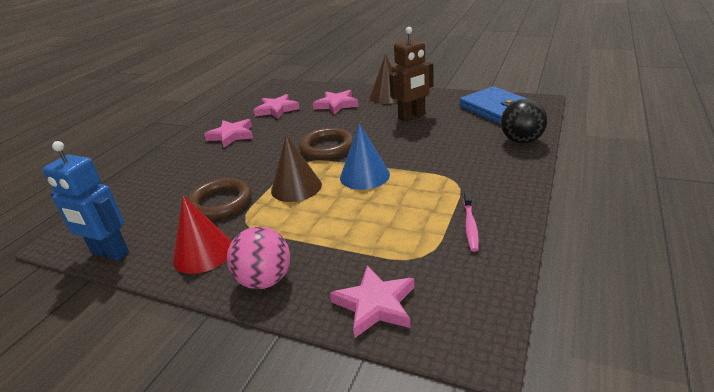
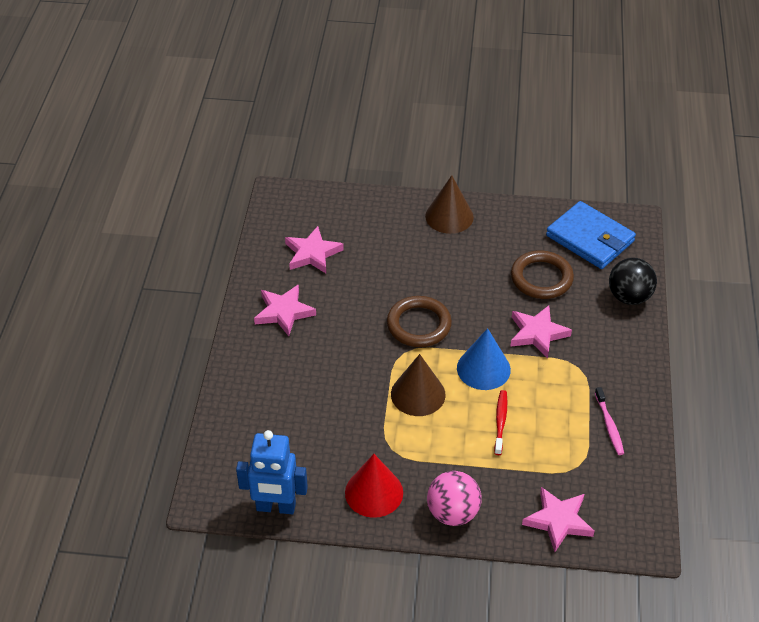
camera: 20 degrees left, 15 degrees up
brown ring [187,178,252,219] -> brown ring moved to [511,251,574,299]
pink star [313,90,359,115] -> pink star moved to [510,305,572,358]
brown robot [389,27,434,122] -> none
none -> red toothbrush [494,390,507,455]

